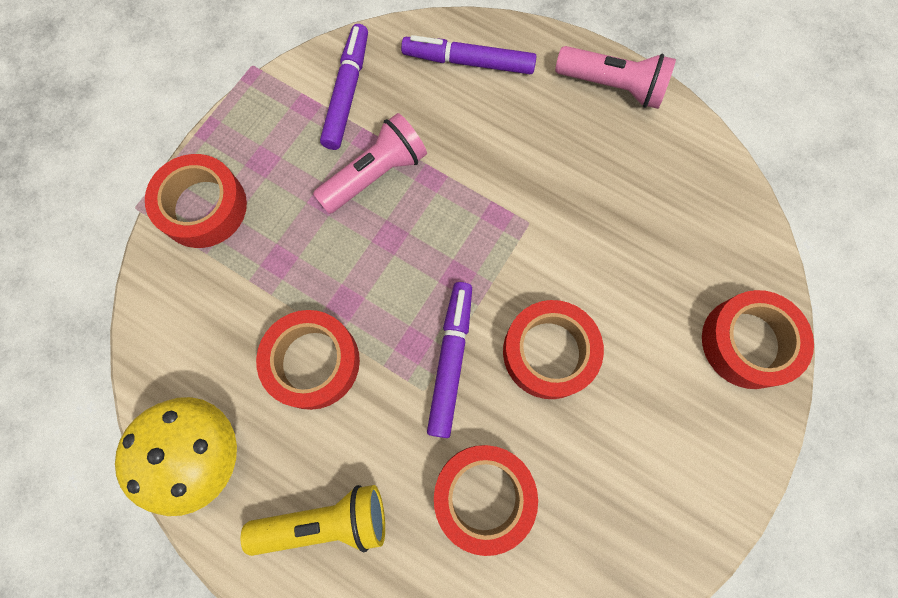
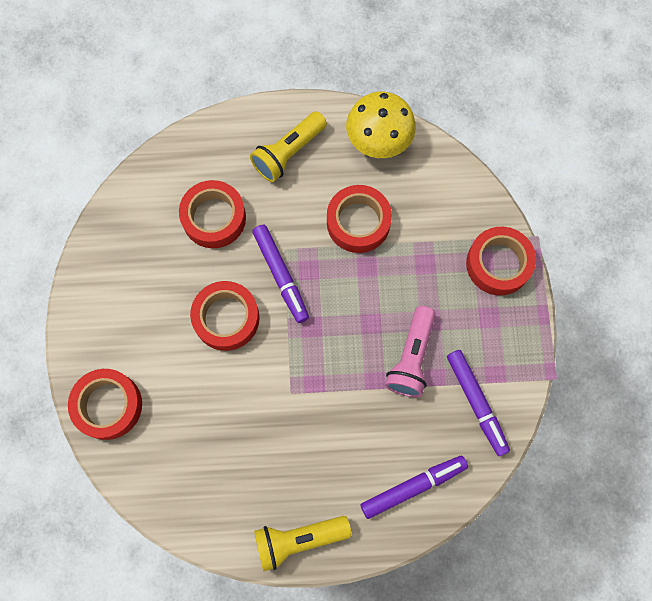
camera: 145 degrees right, 0 degrees up
pink flashlight [555,46,676,109] -> yellow flashlight [254,516,352,572]

